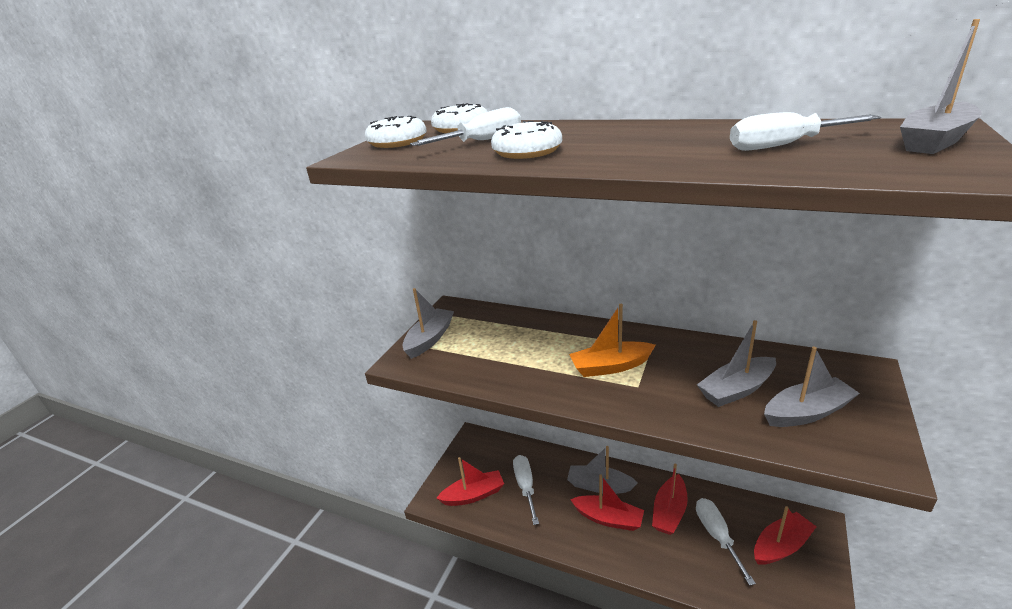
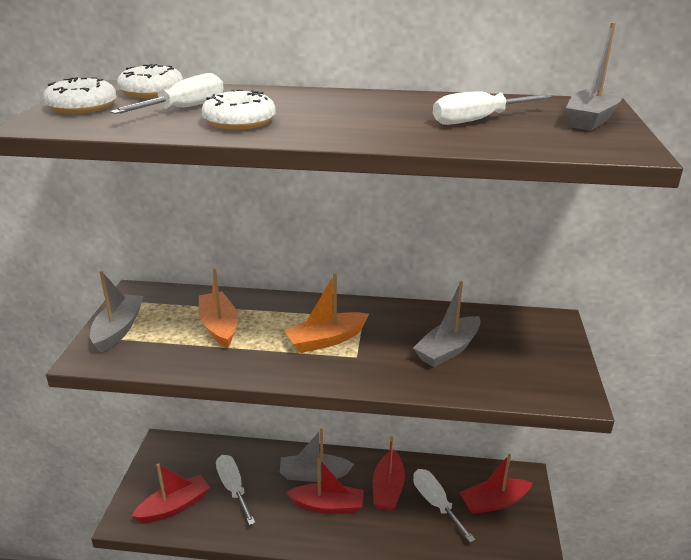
camera: 20 degrees left, 0 degrees up
red boat [754,506,817,565] -> red boat turned 150 degrees counterclockwise [459,454,533,514]
grey boat [764,347,860,427] -> none
none -> orange boat [199,268,238,348]

